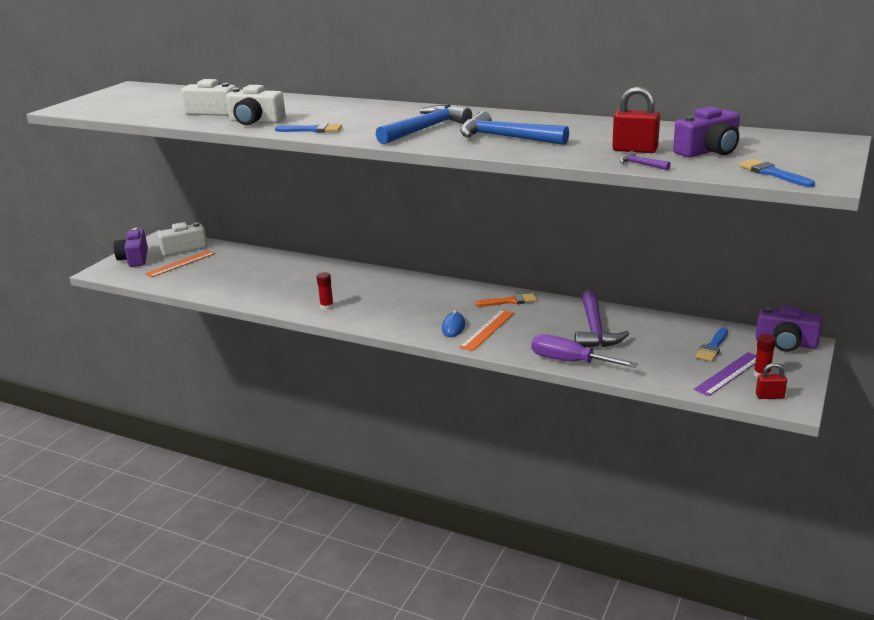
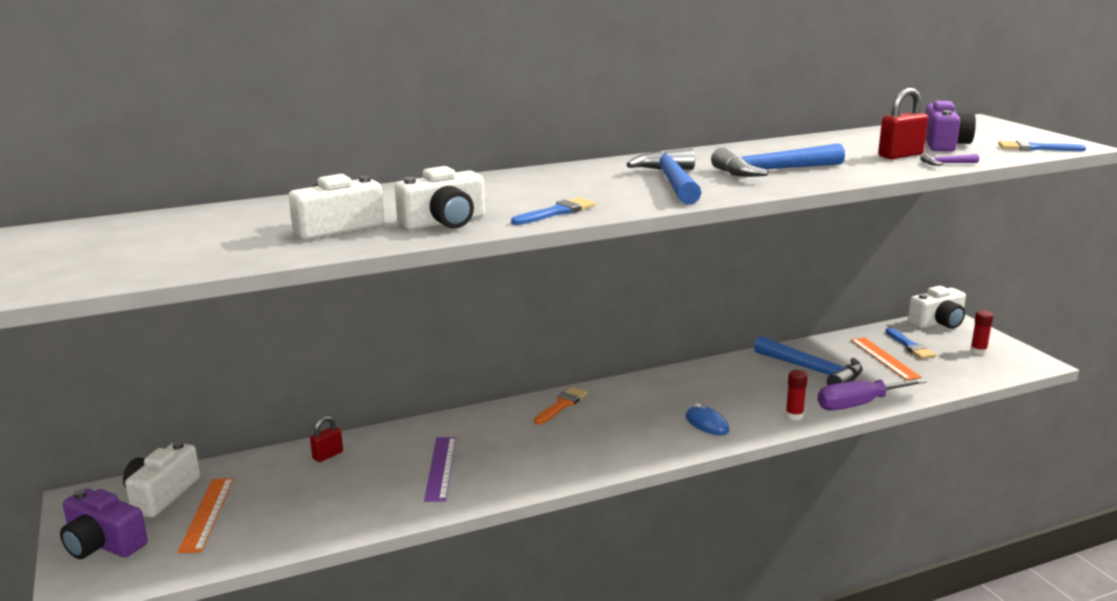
camera: 50 degrees left, 5 degrees down
red glue stick [316,272,334,310] -> red glue stick moved to [785,370,808,420]
orange ruler [459,310,514,351] -> orange ruler moved to [851,337,922,380]
orange brush [475,293,537,307] -> orange brush moved to [534,387,588,425]
purple hammer [575,290,629,348] -> blue hammer [754,336,863,385]
purple ruler [694,352,756,396] -> purple ruler moved to [424,437,456,502]
purple camera [755,305,822,352] -> white camera [908,286,966,329]
red padlock [756,363,787,399] -> red padlock moved to [310,416,343,462]

